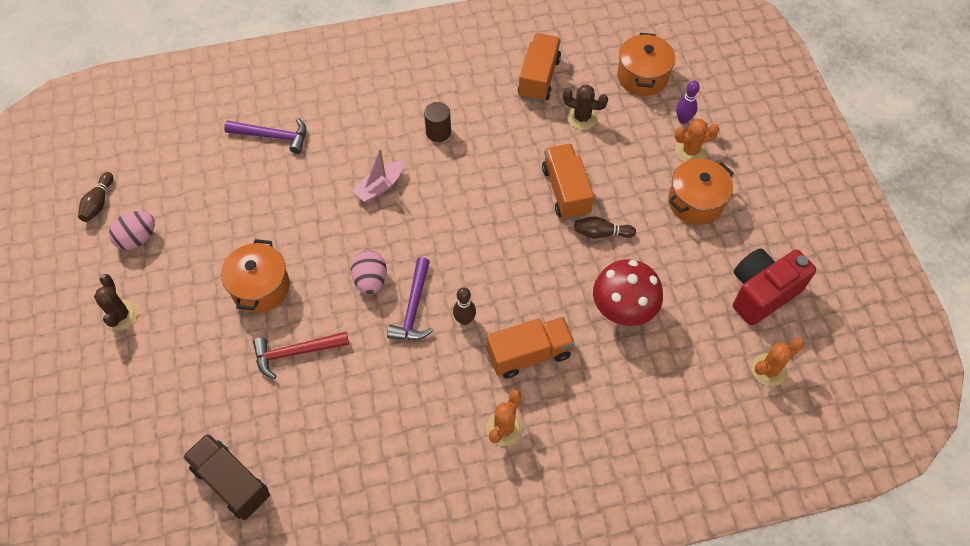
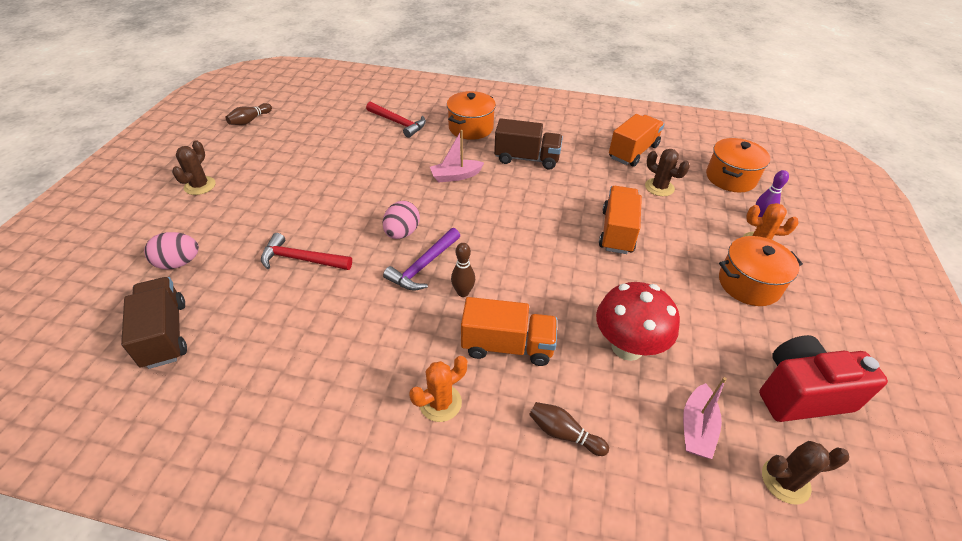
camera: 25 degrees right, 15 degrees down
pink egg [109,211,155,250] -> pink egg moved to [144,232,199,269]
orange pot [221,239,290,313] -> orange pot moved to [447,91,496,140]
purple hammer [224,118,306,154] -> red hammer [366,102,426,138]
brown cylinder [424,102,451,142] -> brown truck [494,118,563,170]
brown bowling pin [574,217,636,238] -> brown bowling pin moved to [529,402,609,456]
orange cactus [752,338,804,386] -> brown cactus [762,441,849,505]
none -> pink boat [683,377,727,459]

